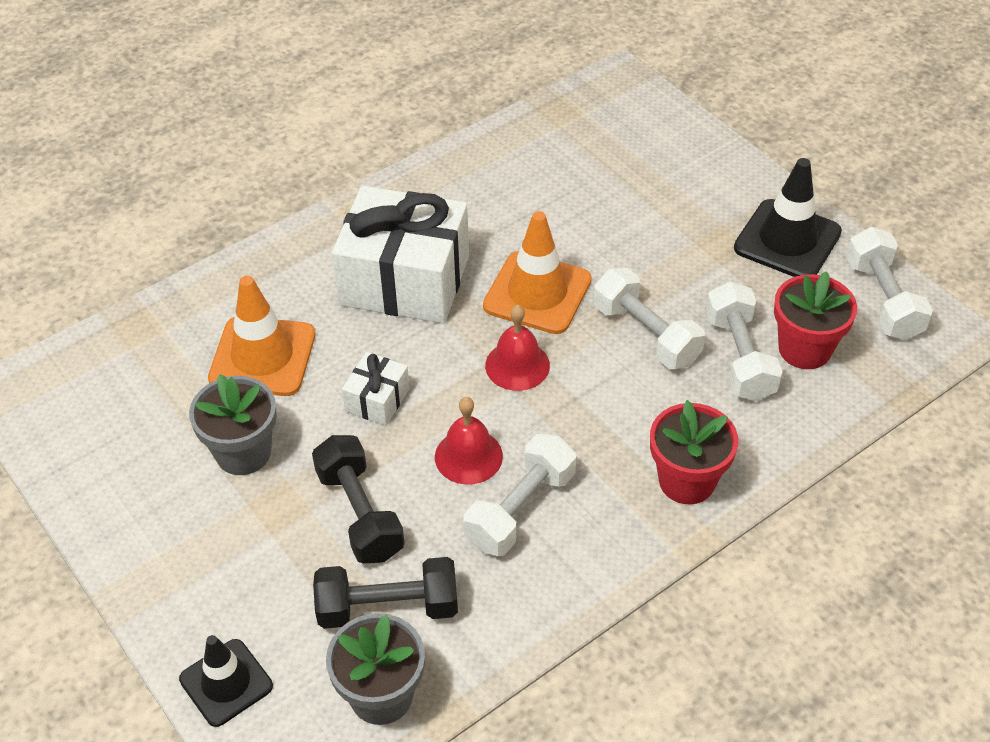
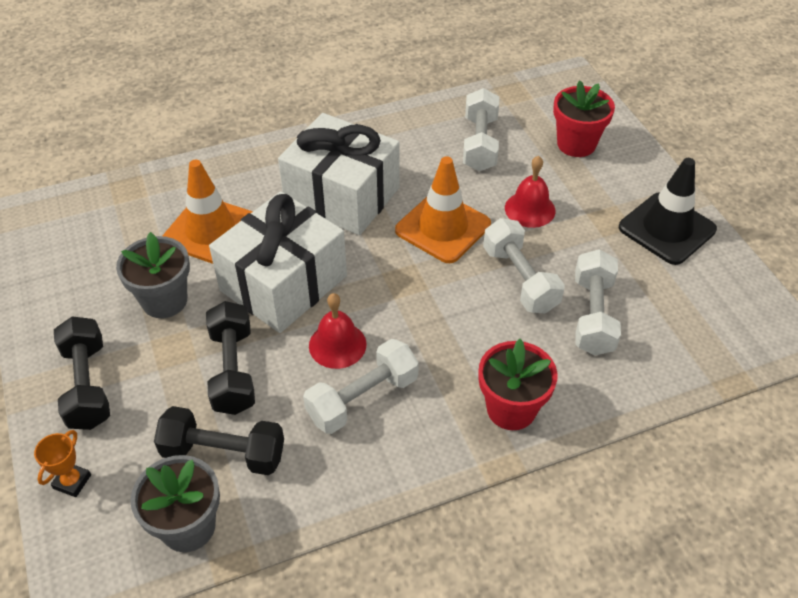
camera: 15 degrees right, 0 degrees up
black traffic cone [179,635,273,727] -> orange trophy [34,430,91,497]
white gift [342,352,410,426] -> white gift [209,191,347,333], size x2.23
red bell [485,305,550,391] -> red bell moved to [505,156,556,228]
red flower pot [774,271,857,369] -> red flower pot moved to [553,80,615,157]
white dumbbell [846,227,933,340] -> white dumbbell moved to [463,88,499,171]
none -> black dumbbell [54,316,110,430]

